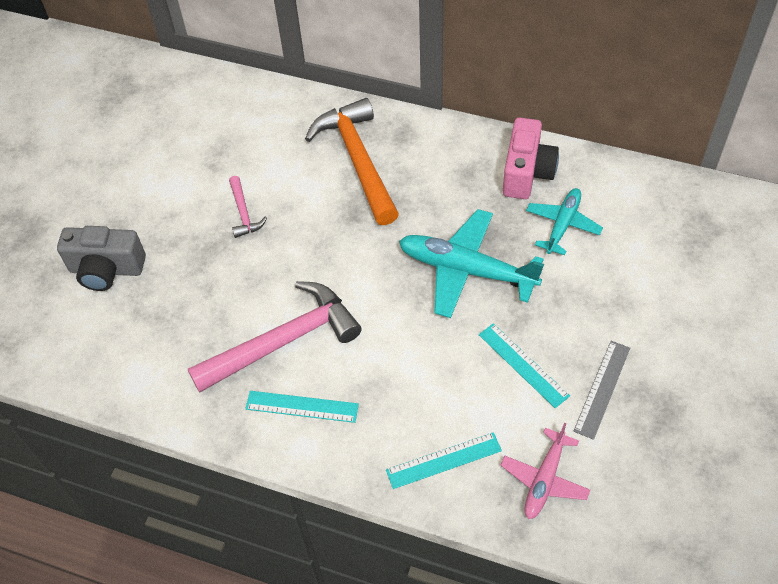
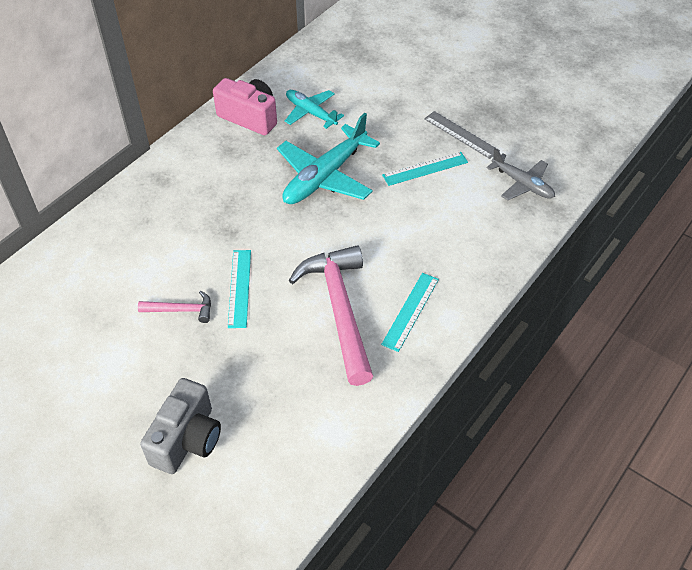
camera: 75 degrees left, 5 degrees down
orange hammer [305,98,399,225] -> none
turquoise ruler [386,432,502,489] -> turquoise ruler moved to [228,250,251,328]
pink plane [500,423,590,519] -> grey plane [487,149,555,200]

